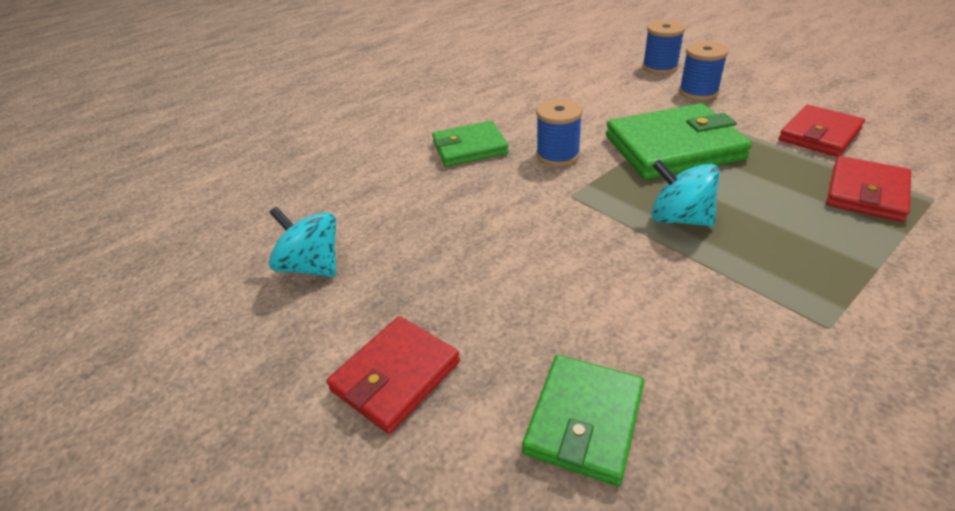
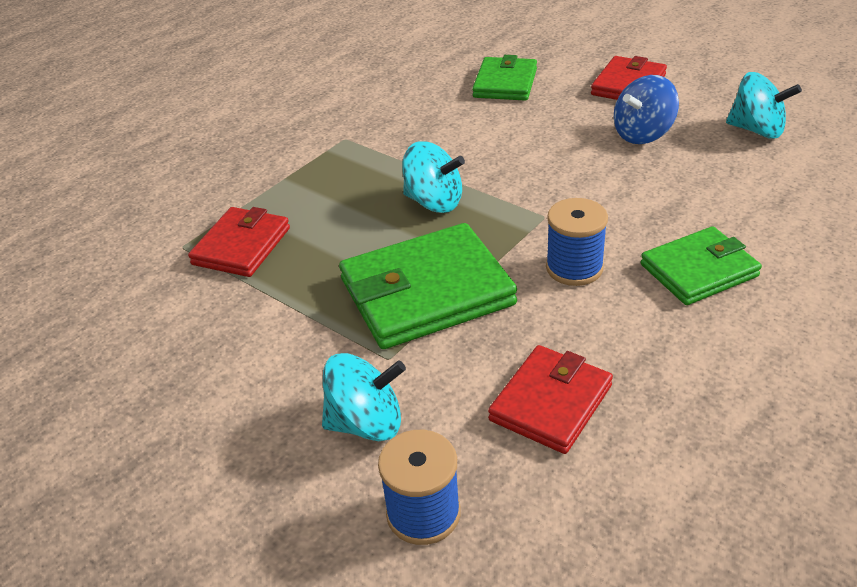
camera: 170 degrees right, 0 degrees up
blue spool [679,42,729,100] -> turquoise spinning top [322,353,406,441]
red wallet [779,105,865,157] -> red wallet moved to [488,345,613,454]
none -> blue spinning top [614,75,679,144]

